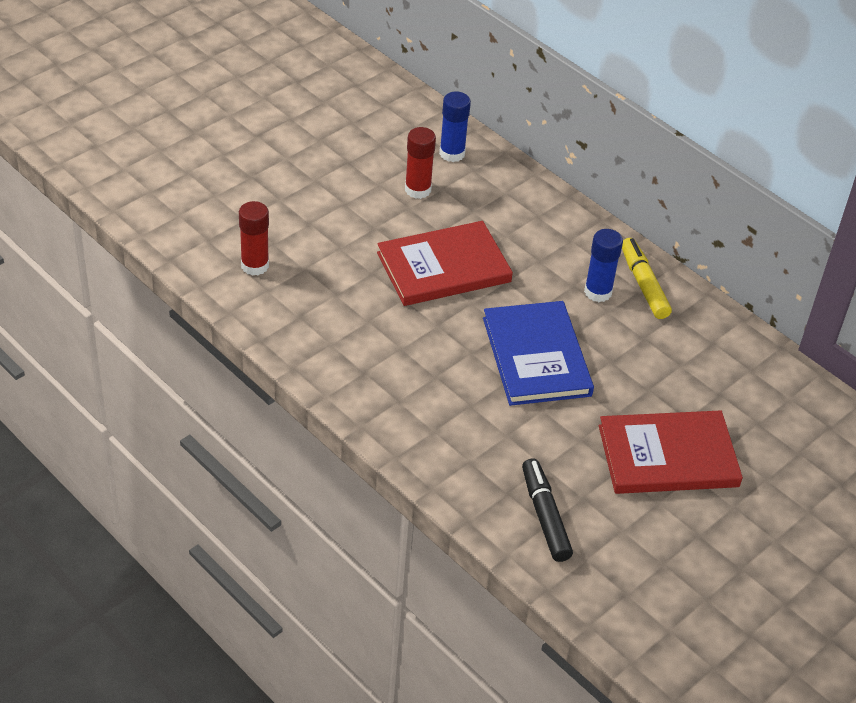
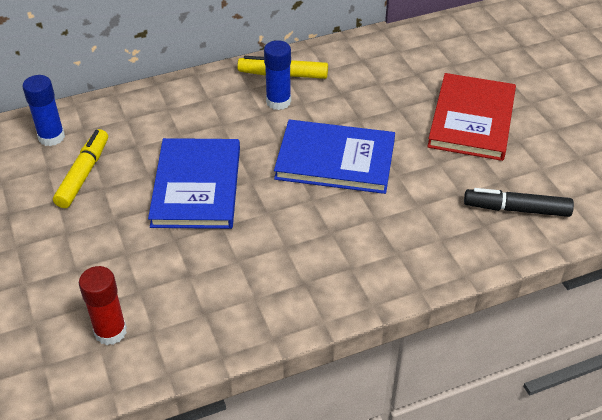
camera: 65 degrees left, 0 degrees up
red book [377,221,513,306] -> blue book [148,138,240,229]
red glue stick [405,127,436,199] -> yellow marker [53,129,108,208]

